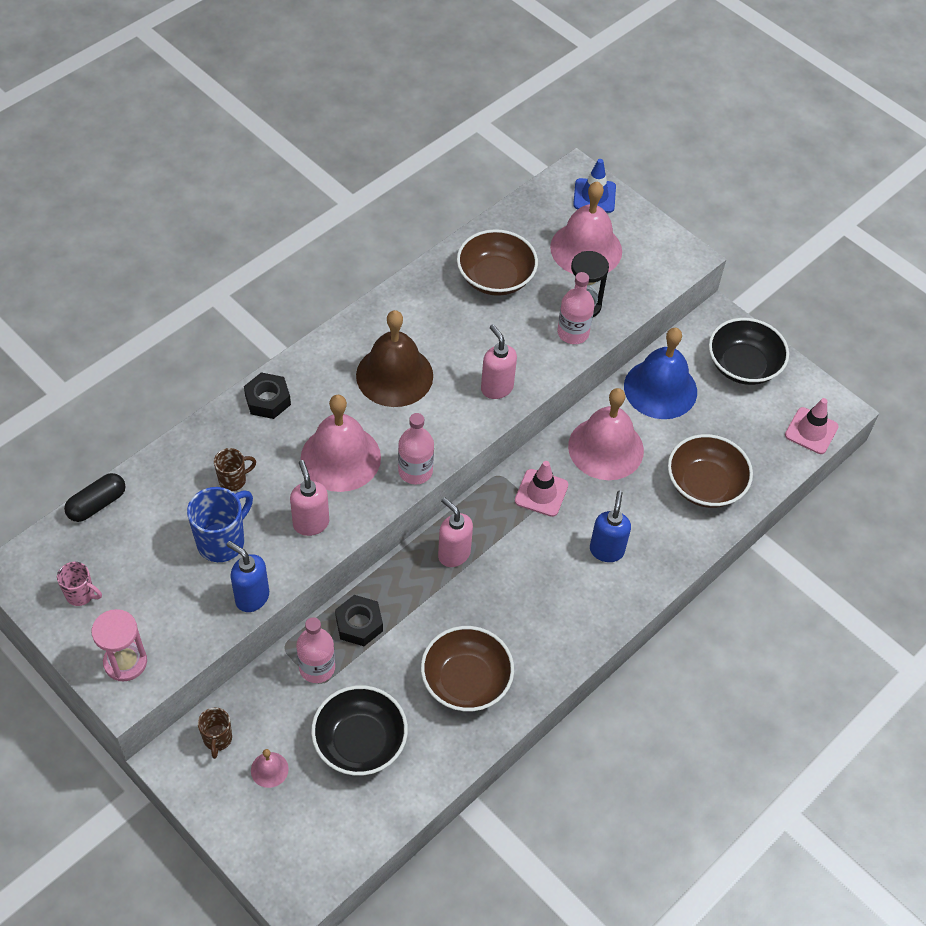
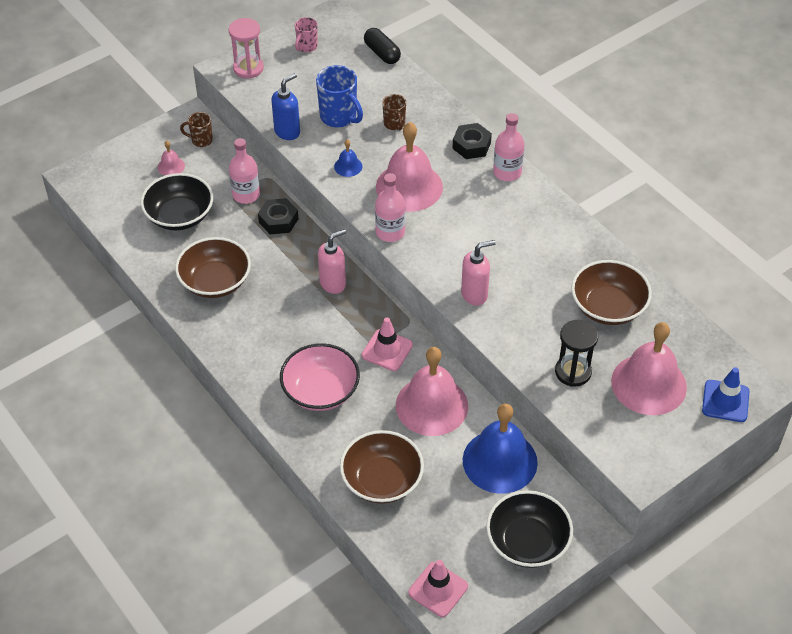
camera: 100 degrees right, 5 degrees down
pink soap dispenser [290,460,329,536] -> blue bell [334,140,363,177]
brown bell [356,310,433,407] -> none
pink bottle [557,272,595,344] -> pink bottle moved to [493,113,525,181]
blue soap dispenser [590,491,631,562] -> pink bowl [280,343,360,411]

